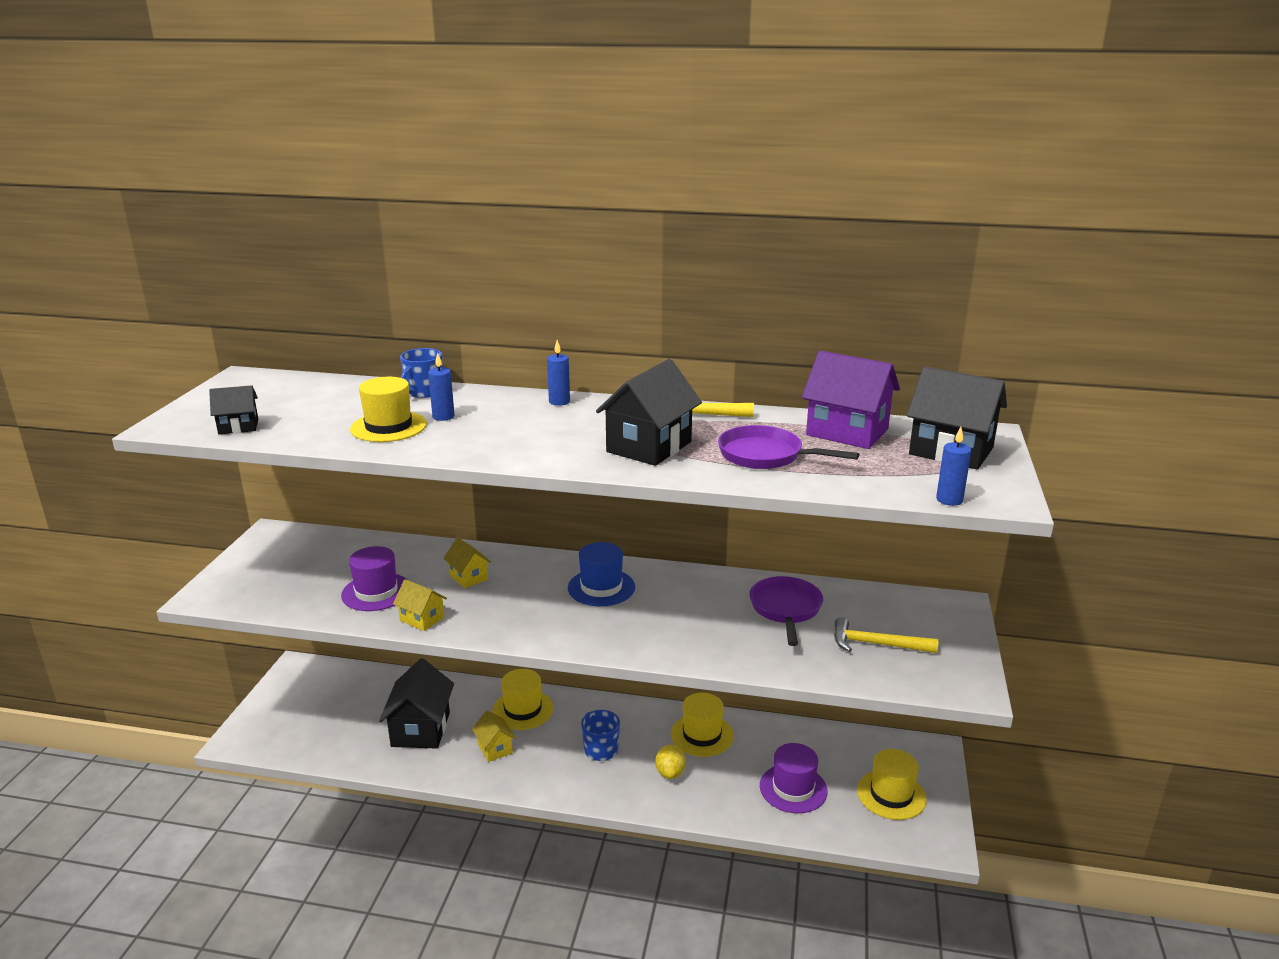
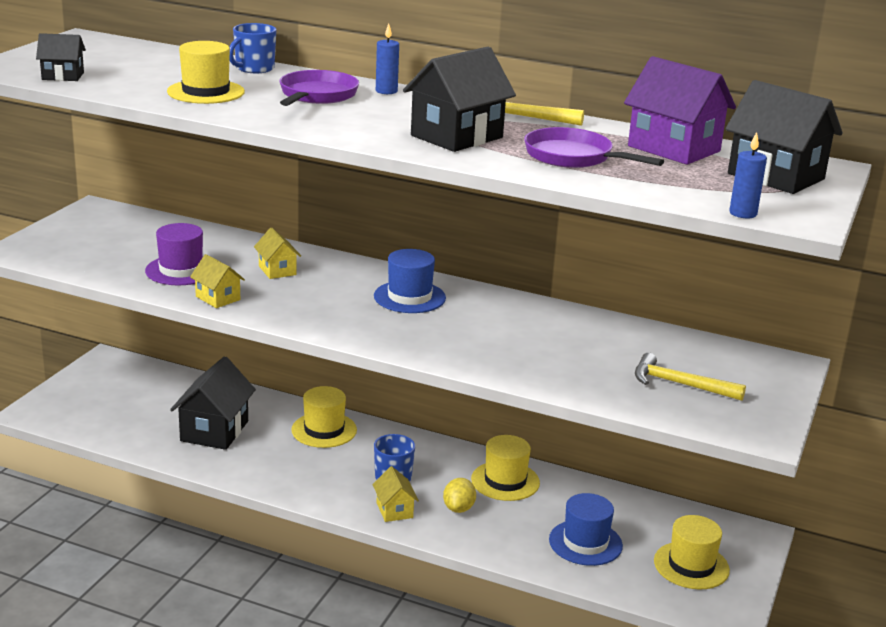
camera: 10 degrees right, 0 degrees up
blue candle [428,352,455,421] -> none
yellow house [472,710,516,762] -> yellow house moved to [372,466,419,522]
purple pan [749,576,823,646] -> purple pan moved to [279,70,359,106]
purple hat [760,743,828,813] -> blue hat [549,493,623,566]

